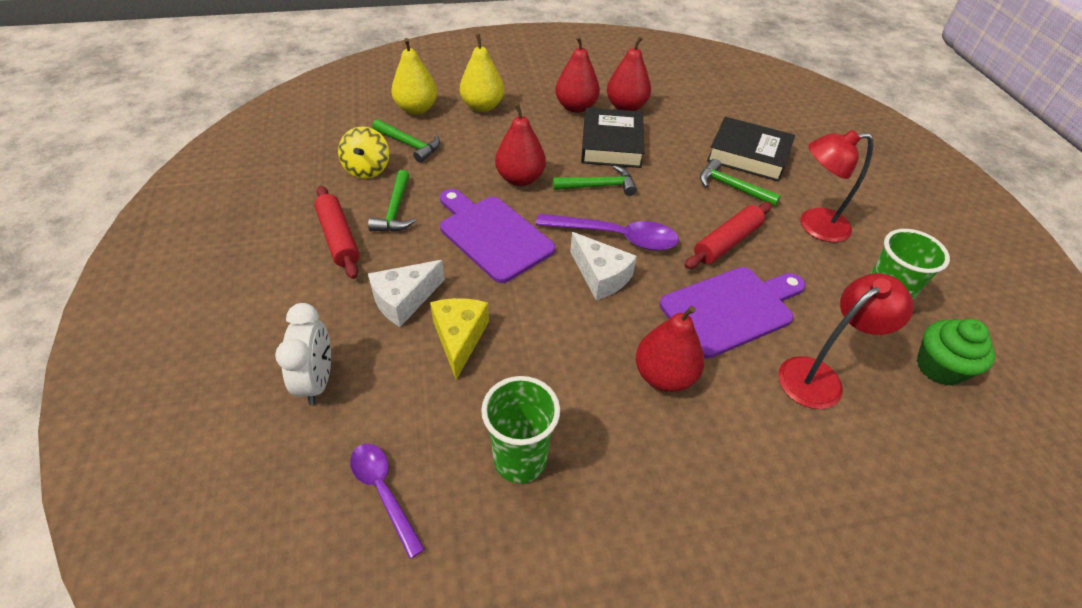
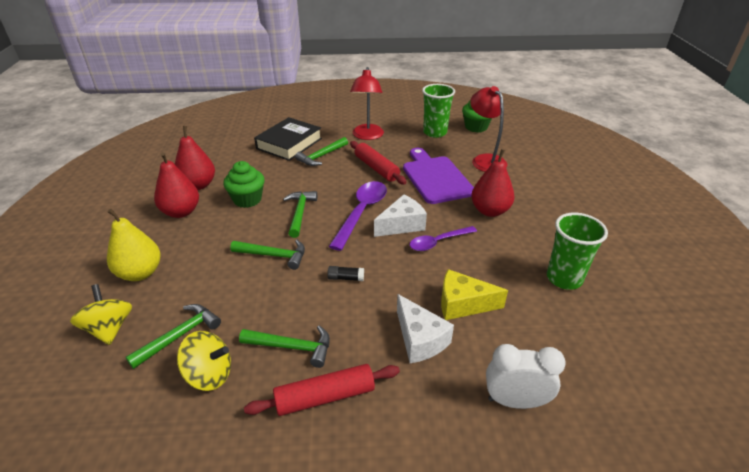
camera: 80 degrees left, 10 degrees down
purple spoon [350,444,425,559] -> purple spoon moved to [410,226,477,251]
yellow pear [391,38,437,115] -> yellow spinning top [70,284,132,345]
purple cutting board [440,189,555,283] -> black glue stick [327,266,364,281]
red pear [495,103,546,186] -> green hammer [230,240,305,270]
black book [581,108,644,168] -> green cupcake [223,161,264,208]

